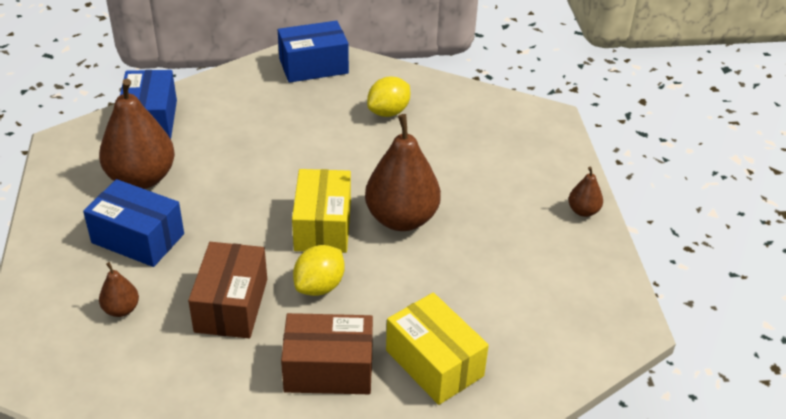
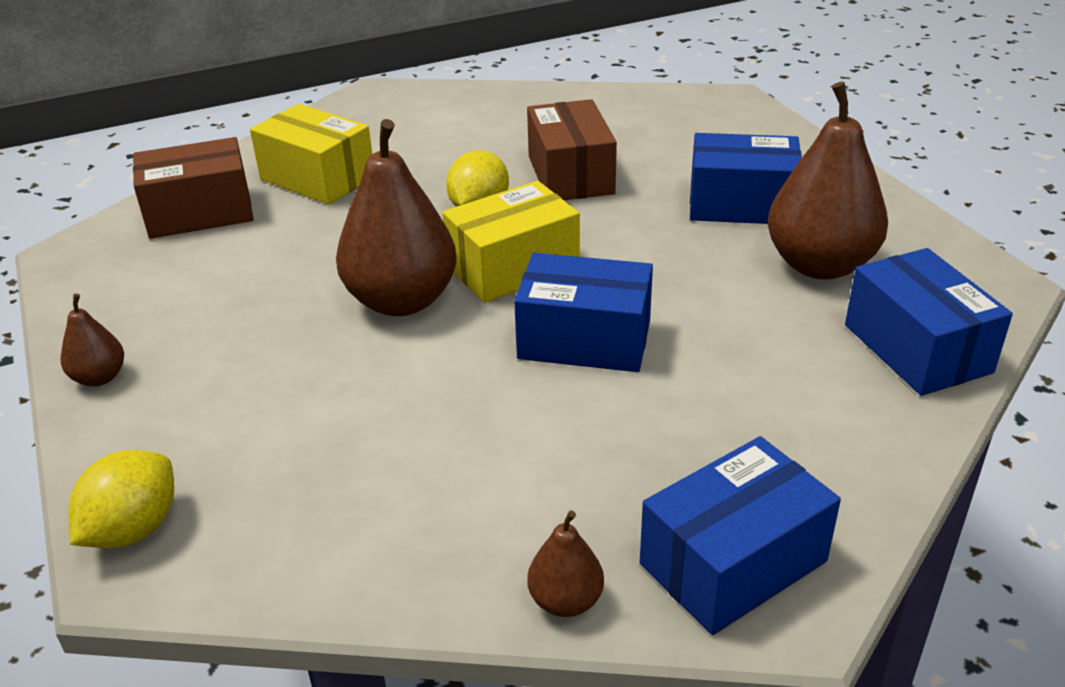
camera: 165 degrees right, 5 degrees down
brown pear [99,262,139,317] -> brown pear moved to [527,511,604,617]
brown box [281,313,373,394] -> brown box moved to [133,137,254,239]
yellow box [292,169,351,253] -> yellow box turned 75 degrees clockwise [442,181,580,303]
yellow lemon [367,77,410,117] -> yellow lemon moved to [69,450,174,548]
none -> blue box [514,253,653,372]

